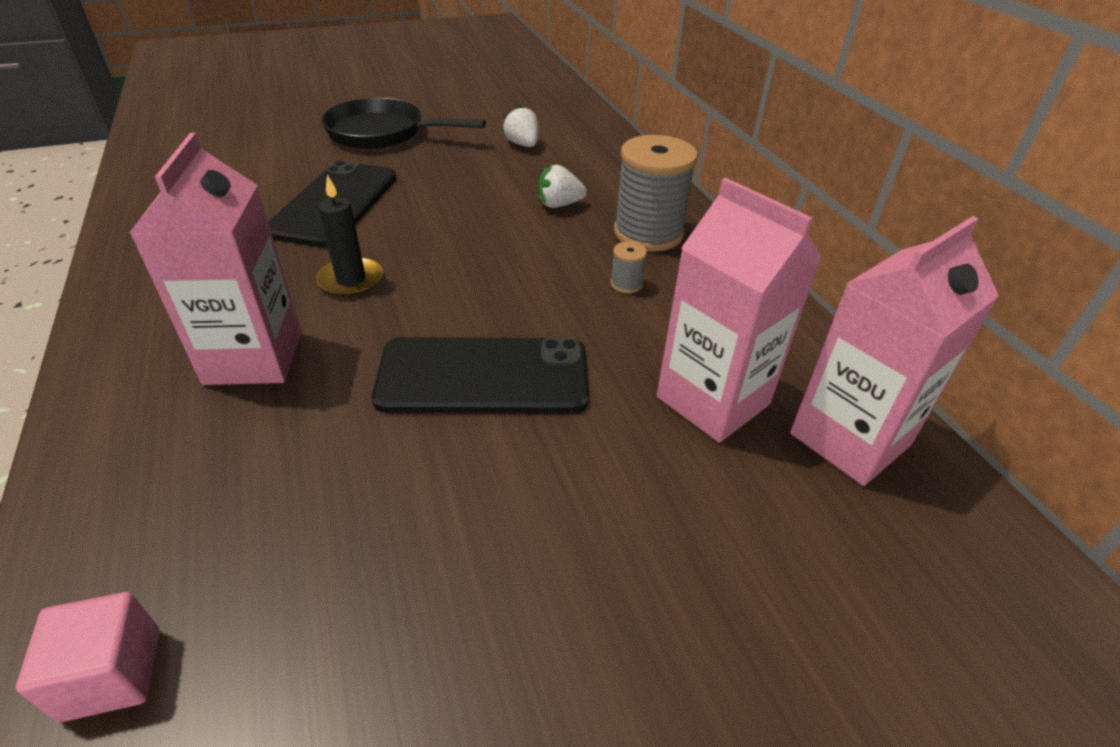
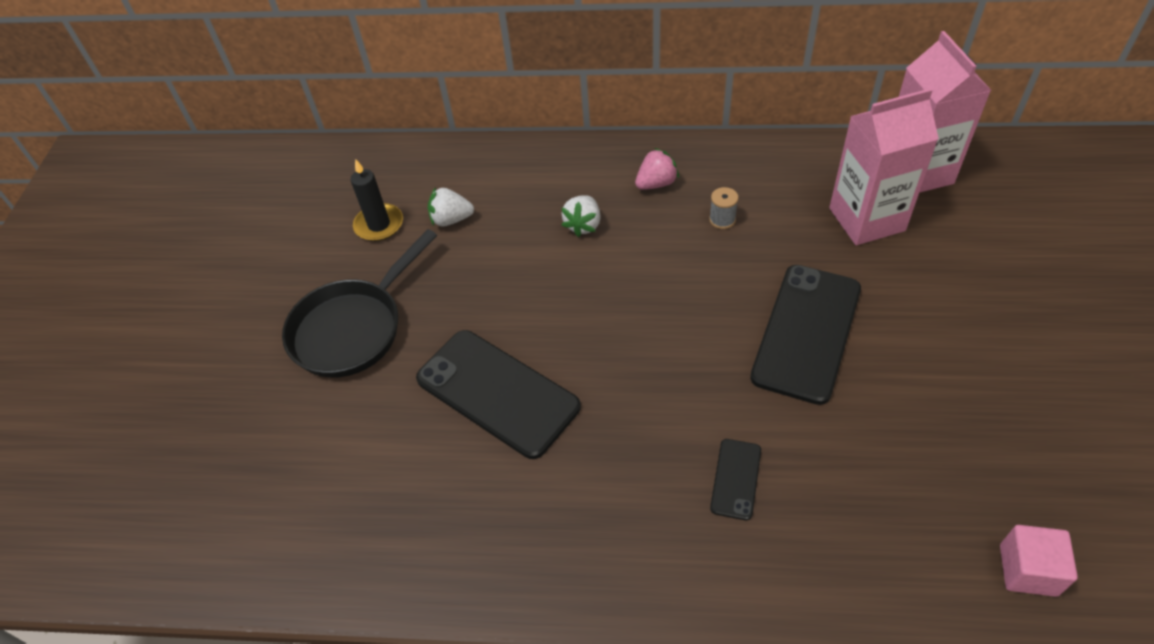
camera: 60 degrees left, 10 degrees up
pink carton [130,133,301,385] -> black phone [710,439,761,520]
black candle [316,175,383,297] -> black candle moved to [351,159,403,241]
grey spool [614,135,698,251] -> pink strawberry [635,148,679,190]

